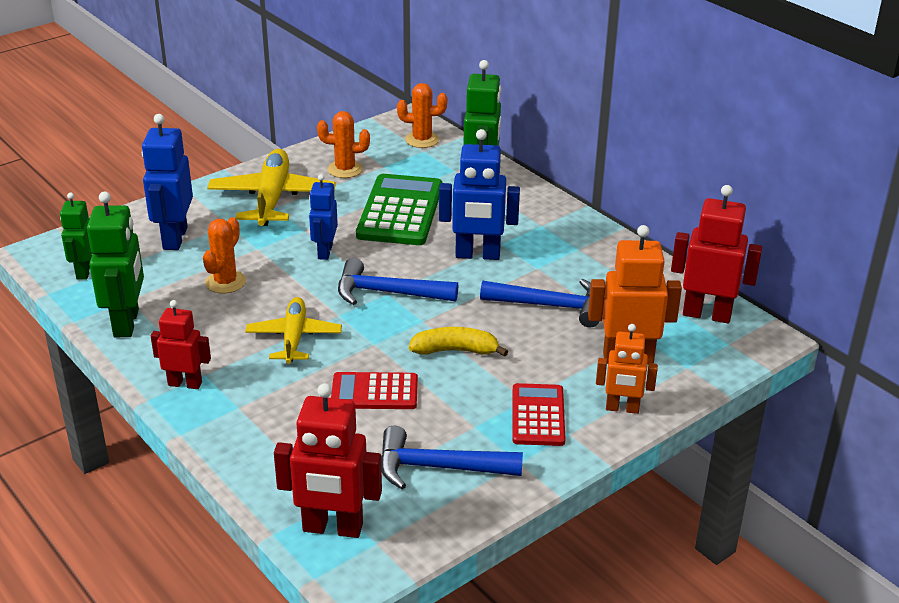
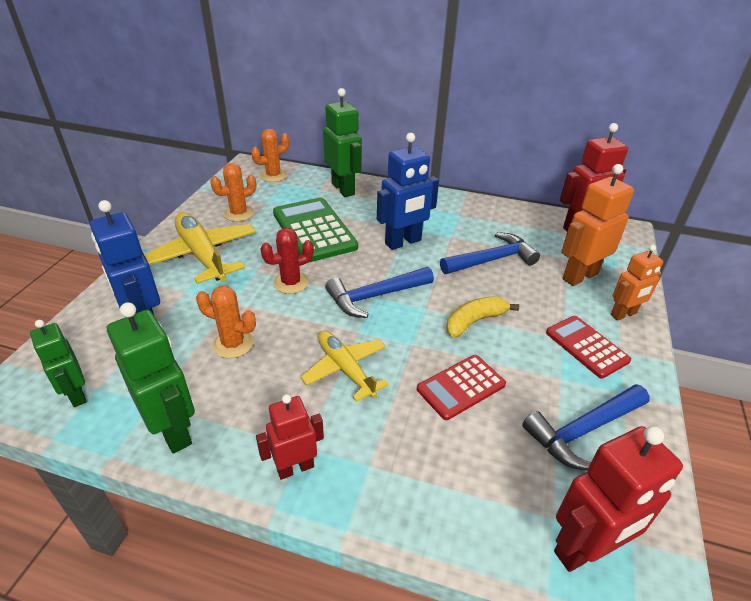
camera: 35 degrees left, 5 degrees up
orange cactus [203,217,246,293] -> orange cactus turned 60 degrees counterclockwise [196,286,256,358]
blue robot [309,174,338,260] -> red cactus [260,228,314,294]

